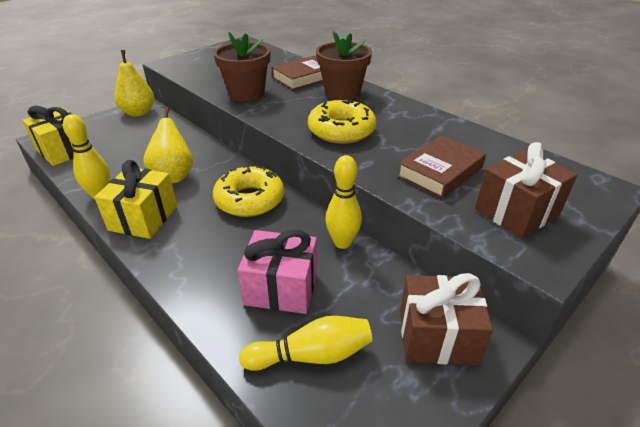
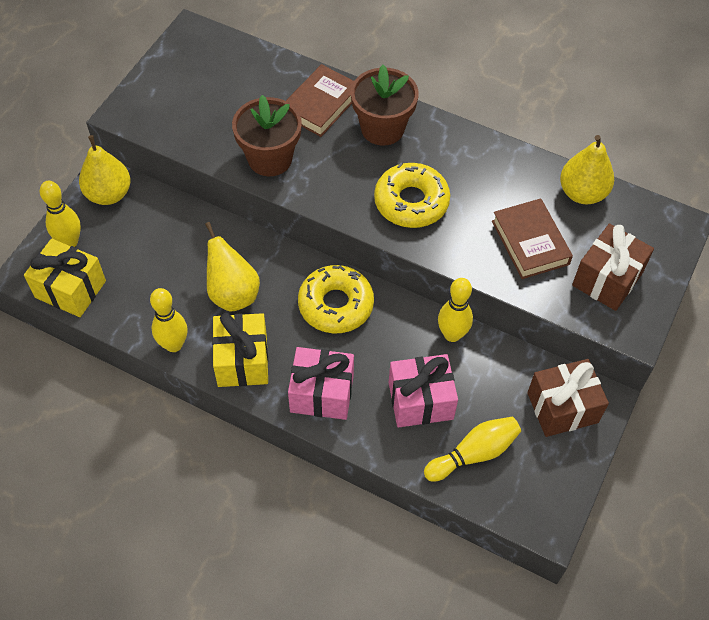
camera: 20 degrees left, 20 degrees up
brown book [397,136,486,199] -> brown book turned 45 degrees counterclockwise [492,198,573,279]
none -> yellow bowling pin [40,181,81,247]
none -> pink gift [288,347,354,420]
none -> yellow pear [560,135,614,204]

